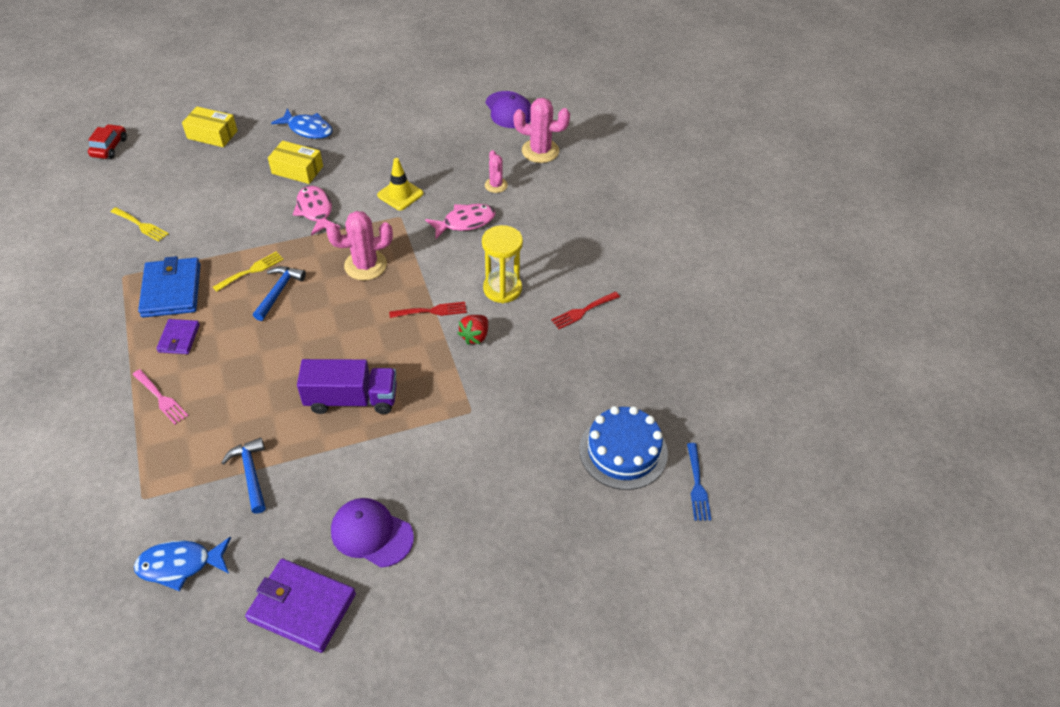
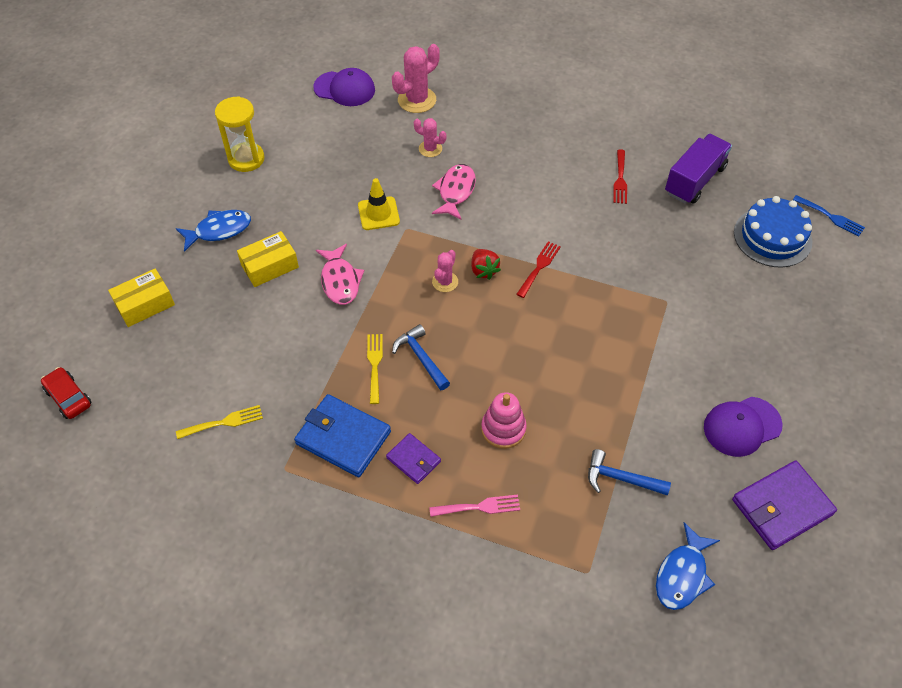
camera: 50 degrees left, 5 degrees up
pink fish [293,186,340,236] -> pink fish turned 120 degrees counterclockwise [316,244,364,305]
purple truck [297,359,397,414] -> purple truck moved to [665,134,732,204]
pink cactus [326,211,393,281] -> pink cactus [432,250,458,292], size x0.59
red strawberry [457,315,488,345] -> red strawberry moved to [471,249,501,280]
yellow hourglass [482,225,523,303] -> yellow hourglass moved to [215,96,265,172]
none -> pink stacking toy [481,392,527,449]

